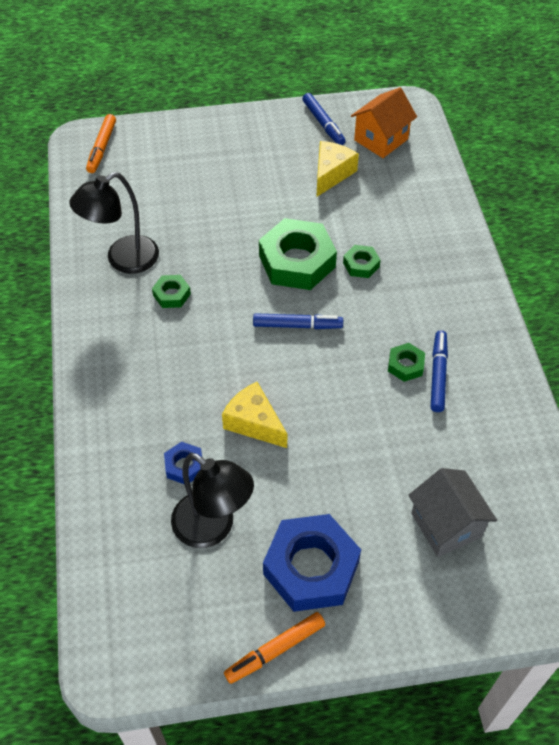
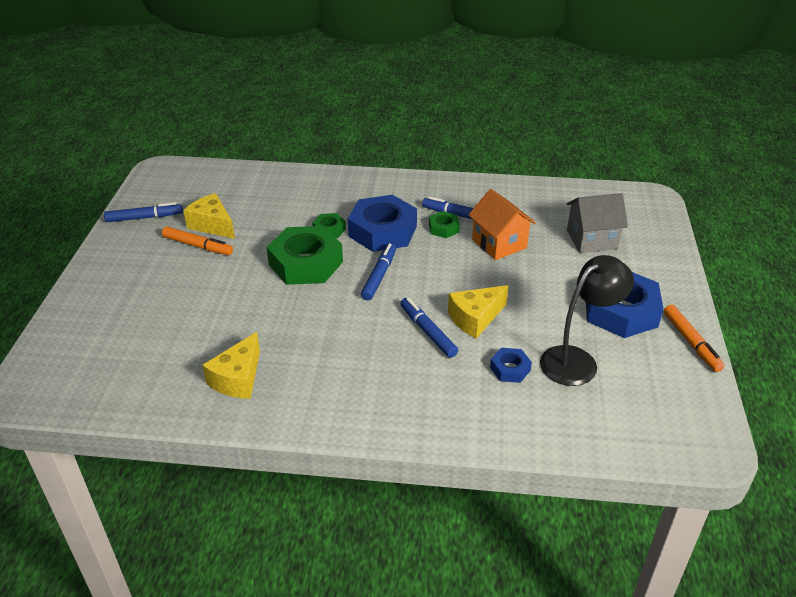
camera: 75 degrees left, 15 degrees down
black lamp [69,172,159,274] -> yellow cheese [202,332,260,399]
orange marker [86,114,116,173] -> orange marker moved to [162,227,233,255]
green nut [152,275,191,308] -> none
orange house [351,87,417,158] -> orange house moved to [468,189,536,260]
none -> blue nut [348,195,417,252]
none -> blue marker [400,298,458,358]

